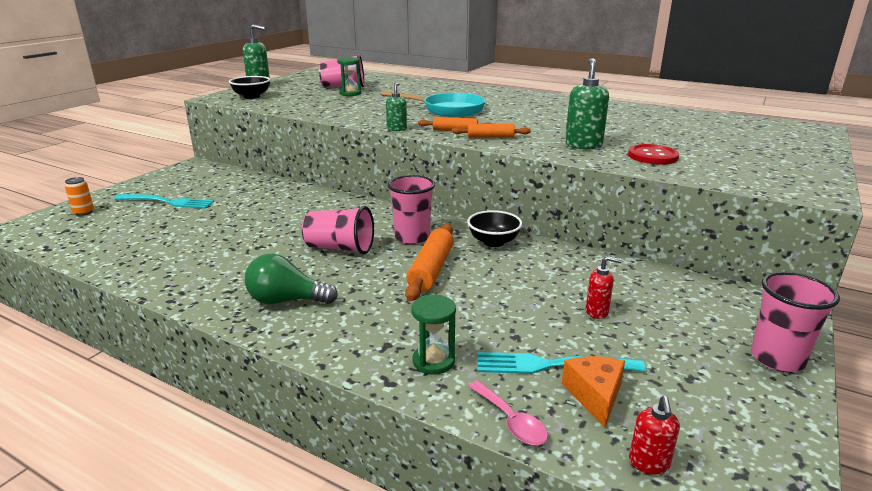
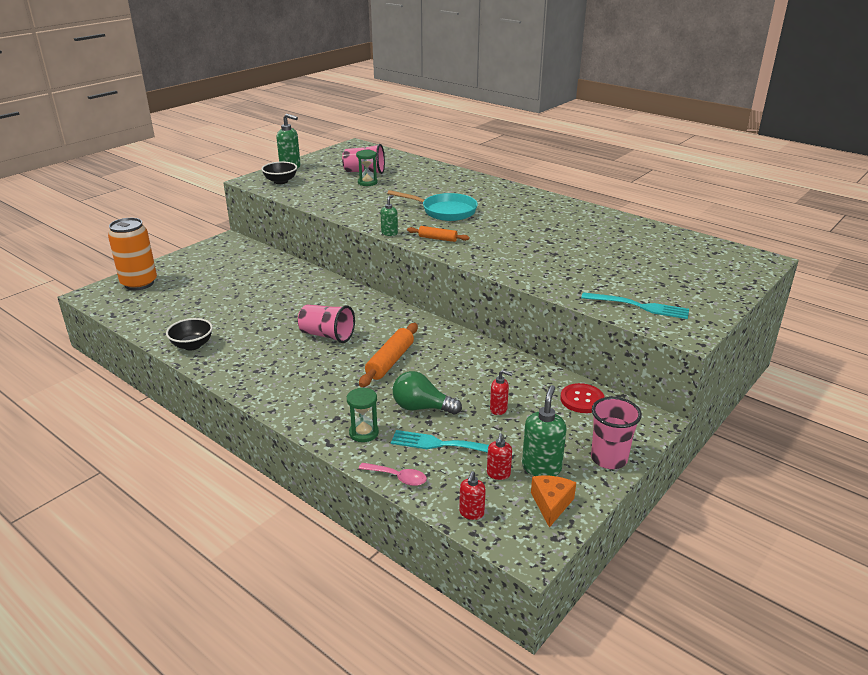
camera: 10 degrees right, 5 degrees up
orange can [65,177,94,216] -> orange can [108,218,157,290], size x2.33
turquoise fork [114,194,214,209] -> turquoise fork moved to [581,292,689,319]
green light bulb [245,254,338,304] -> green light bulb moved to [393,371,462,415]
pink cup [388,175,435,245] -> none
orange rolling pin [452,124,531,138] -> none
black bowl [467,210,523,247] -> black bowl moved to [166,318,213,350]
pink spoon [468,380,548,445] -> pink spoon turned 45 degrees counterclockwise [359,463,427,486]
orange cheese [562,356,625,427] -> orange cheese moved to [531,476,576,528]
green soap dispenser [565,58,609,149] -> green soap dispenser moved to [522,385,566,476]
red button [628,144,679,165] -> red button moved to [560,383,605,413]
none -> red soap dispenser [487,433,512,480]

